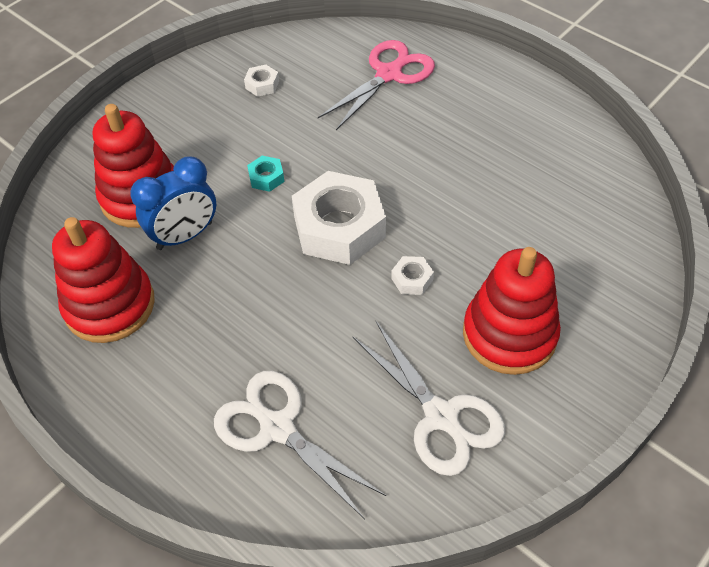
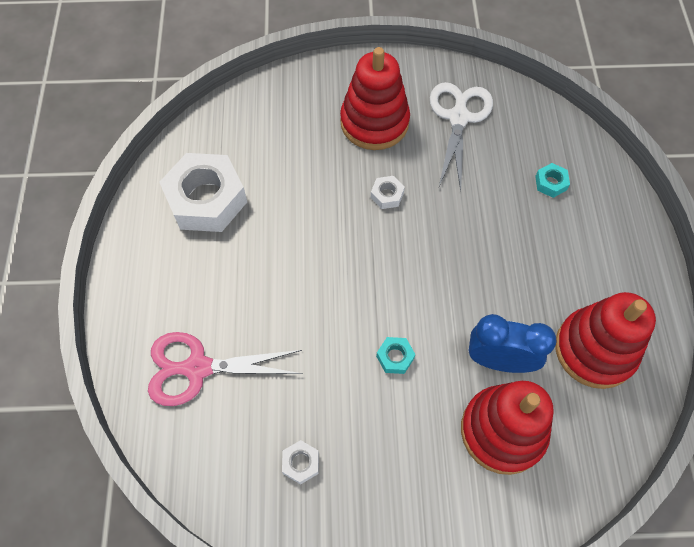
camera: 135 degrees left, 10 degrees up
white scissors [214,371,386,519] -> turquoise nut [535,163,570,198]
white nut [292,171,386,265] -> white nut moved to [159,153,247,232]

